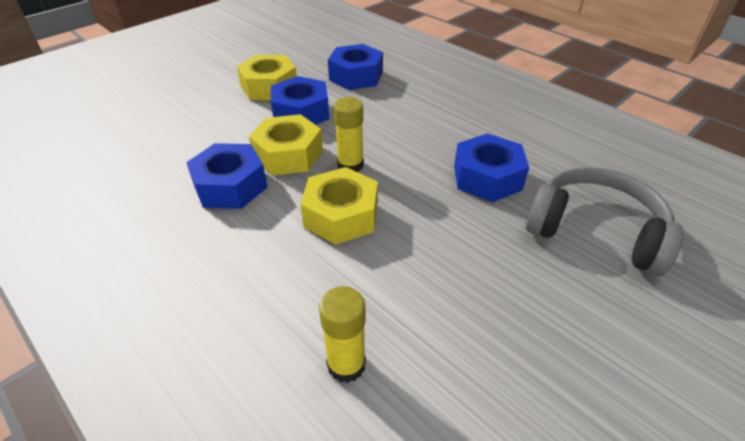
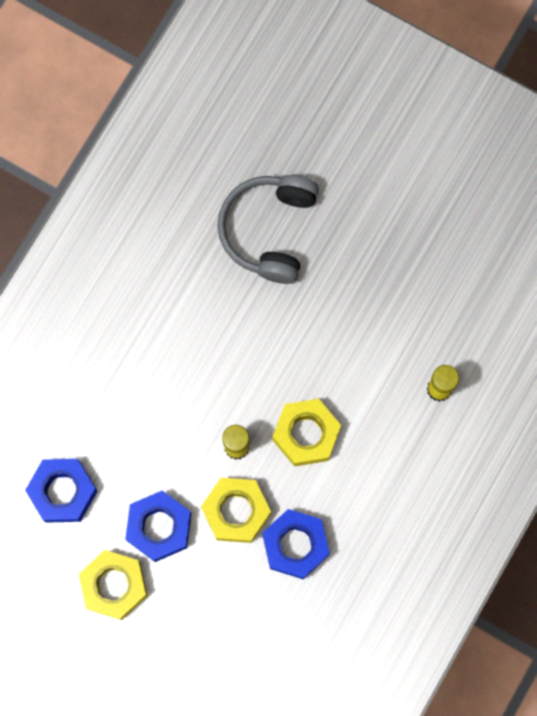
camera: 105 degrees left, 35 degrees up
blue nut [454,134,529,202] -> none

